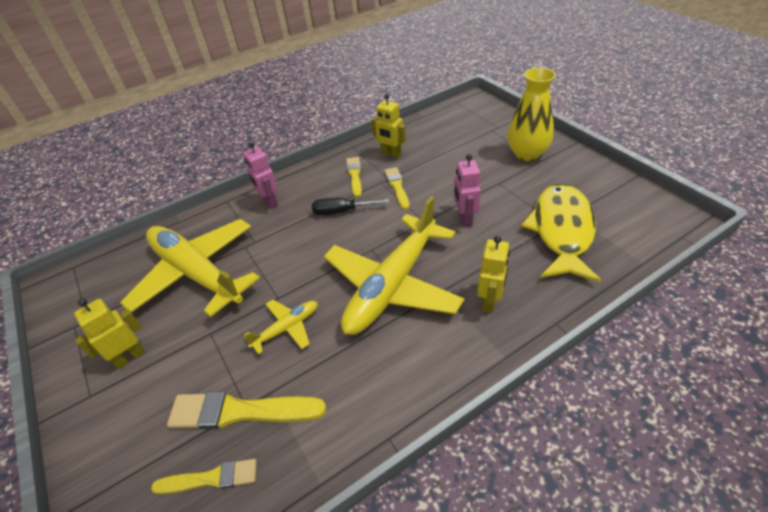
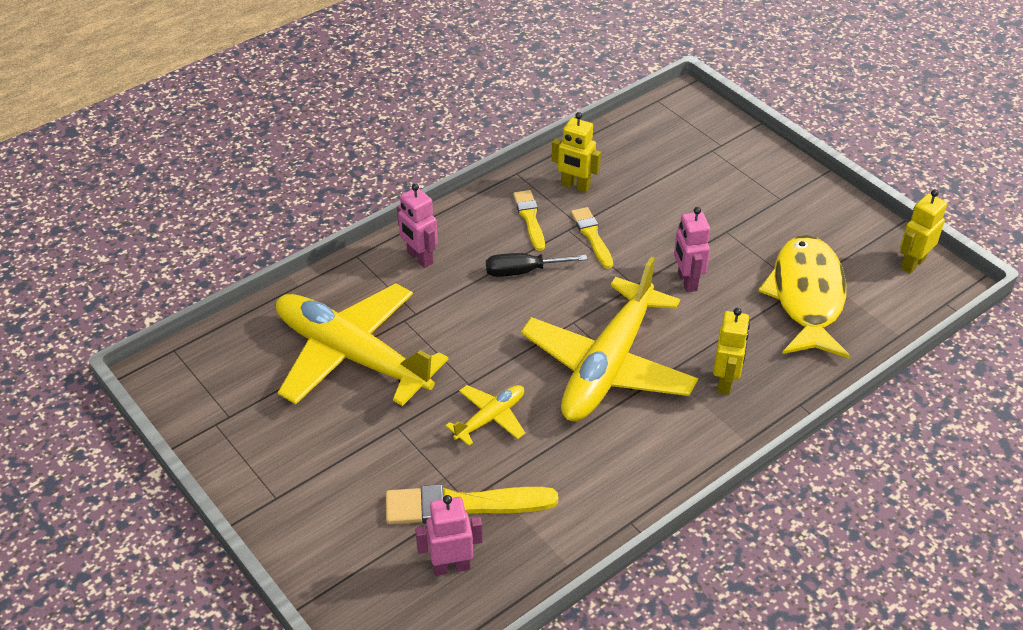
camera: 10 degrees left, 0 degrees up
yellow robot [74,299,145,369] -> yellow robot moved to [900,190,947,274]
yellow brush [151,459,257,494] -> pink robot [415,495,483,576]
yellow vase [507,67,556,161] -> none

